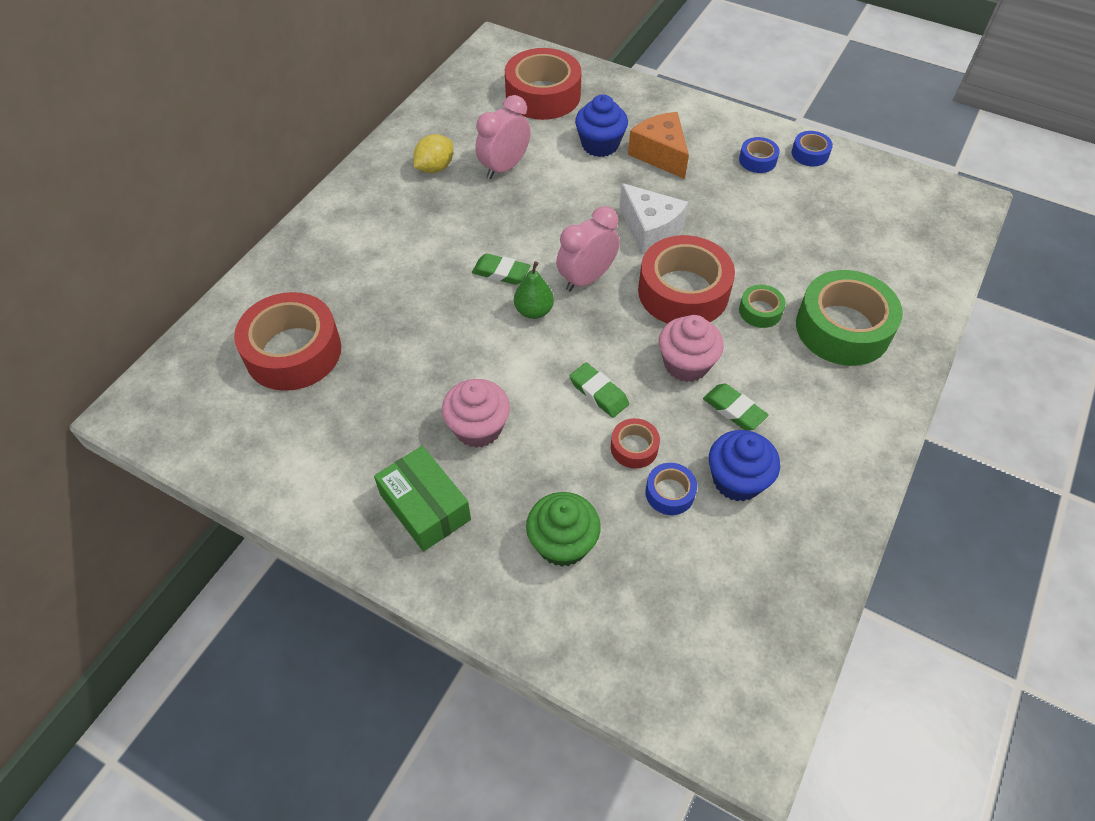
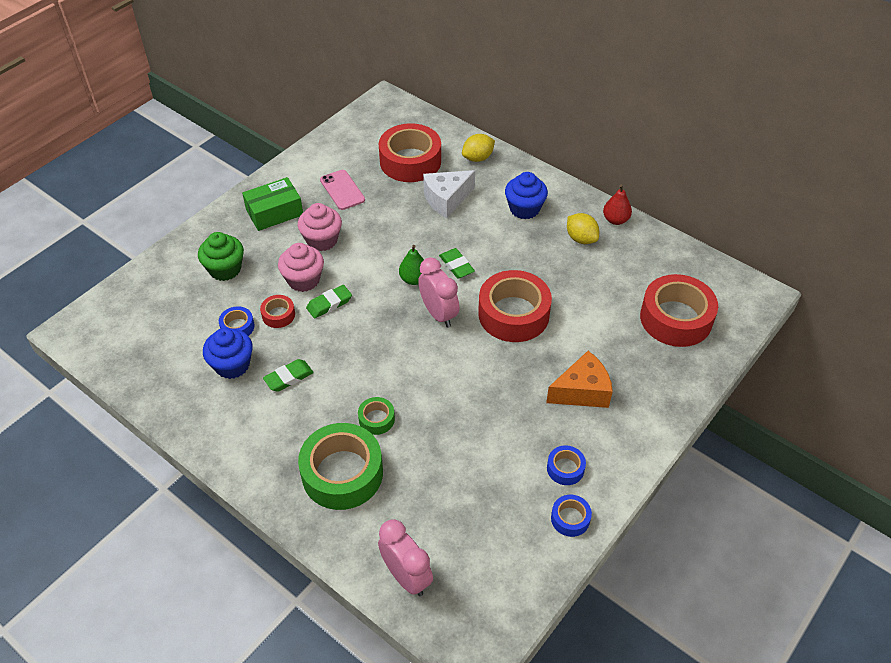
camera: 100 degrees right, 5 degrees down
green eraser [472,253,531,285] -> green eraser turned 60 degrees counterclockwise [439,248,475,279]
pink clock [475,95,531,179] -> pink clock moved to [378,519,433,596]
blue cupcake [575,94,628,157] -> blue cupcake moved to [505,172,548,219]
white cheese [619,183,688,254] -> white cheese moved to [423,170,475,218]
red tape [638,235,735,324] -> red tape moved to [478,270,552,342]
pink cupcake [659,315,724,382] -> pink cupcake moved to [278,243,324,292]
none -> pink phone [320,170,365,210]
none -> yellow lemon [462,134,495,162]
none -> red pear [603,184,632,225]

